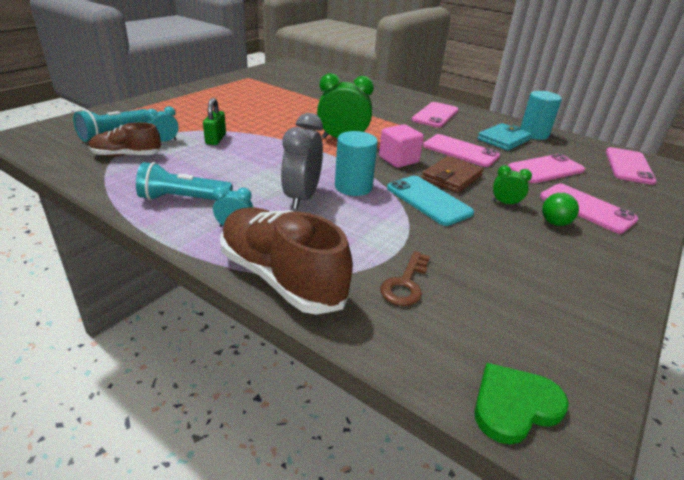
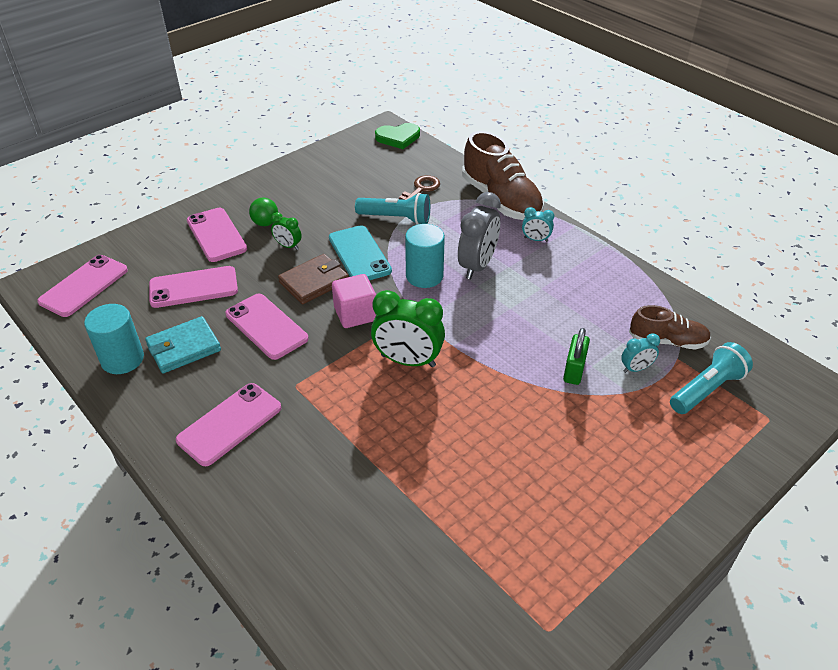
camera: 165 degrees left, 10 degrees up
turquoise flashlight [136,162,233,200] -> turquoise flashlight moved to [355,193,430,225]

